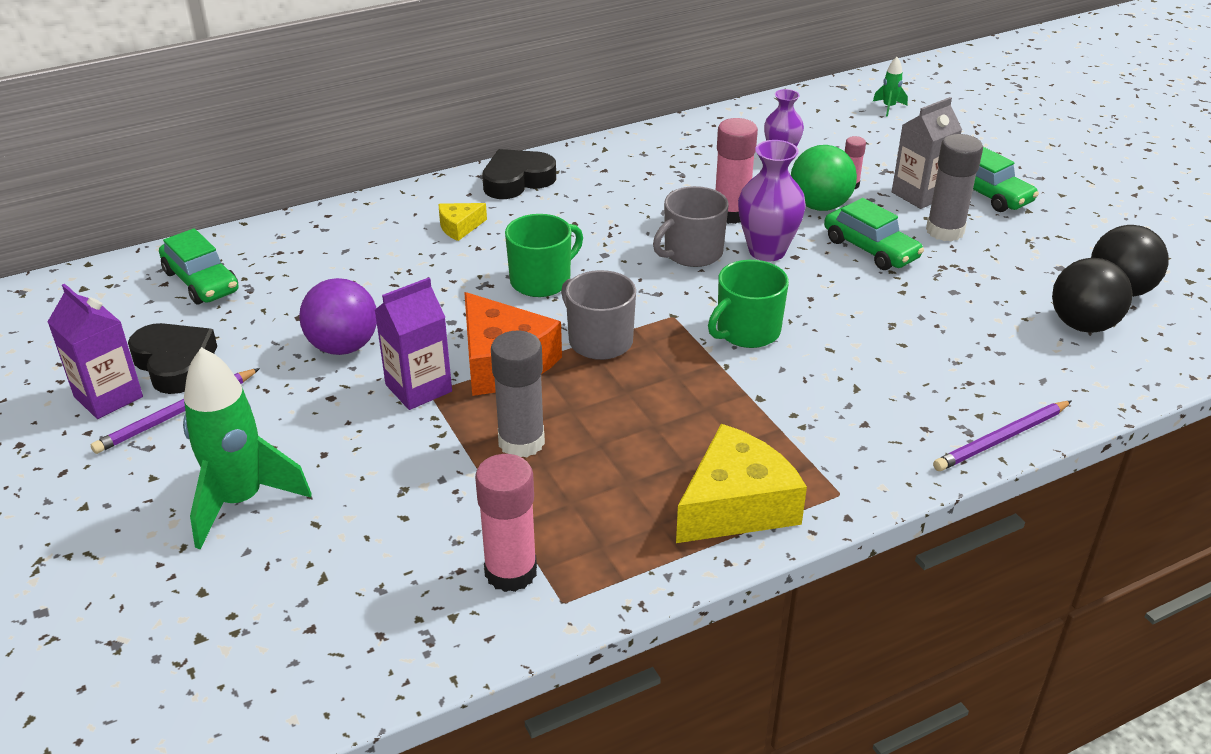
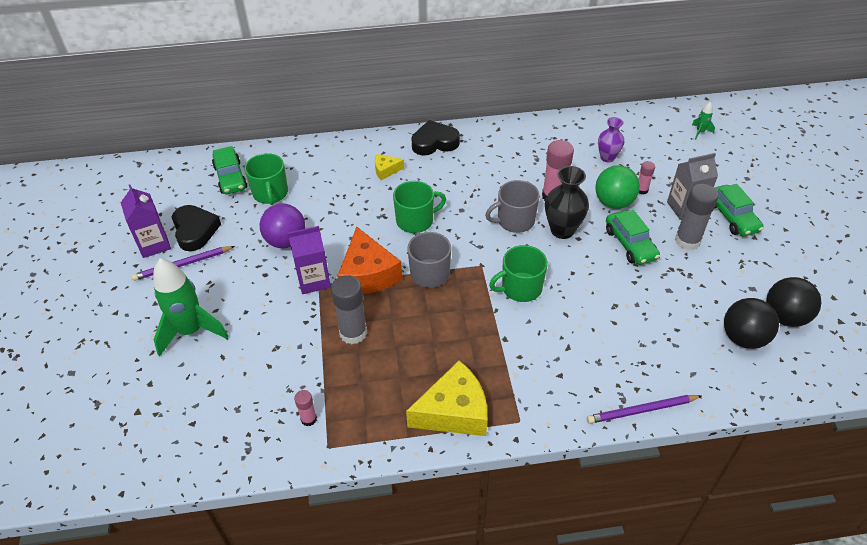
camera: 20 degrees right, 10 degrees up
pink glue stick [475,454,537,592] -> pink glue stick [294,390,317,426], size x0.53
purple vase [738,140,806,261] -> black vase [545,166,589,239]
none -> green mug [244,153,288,205]

